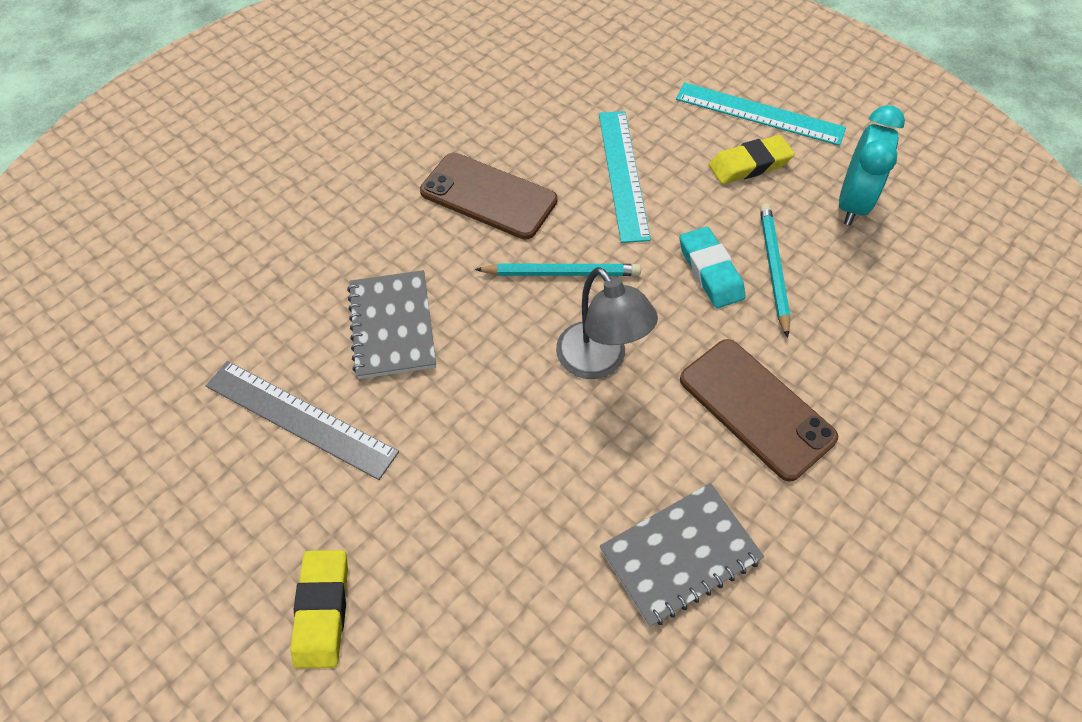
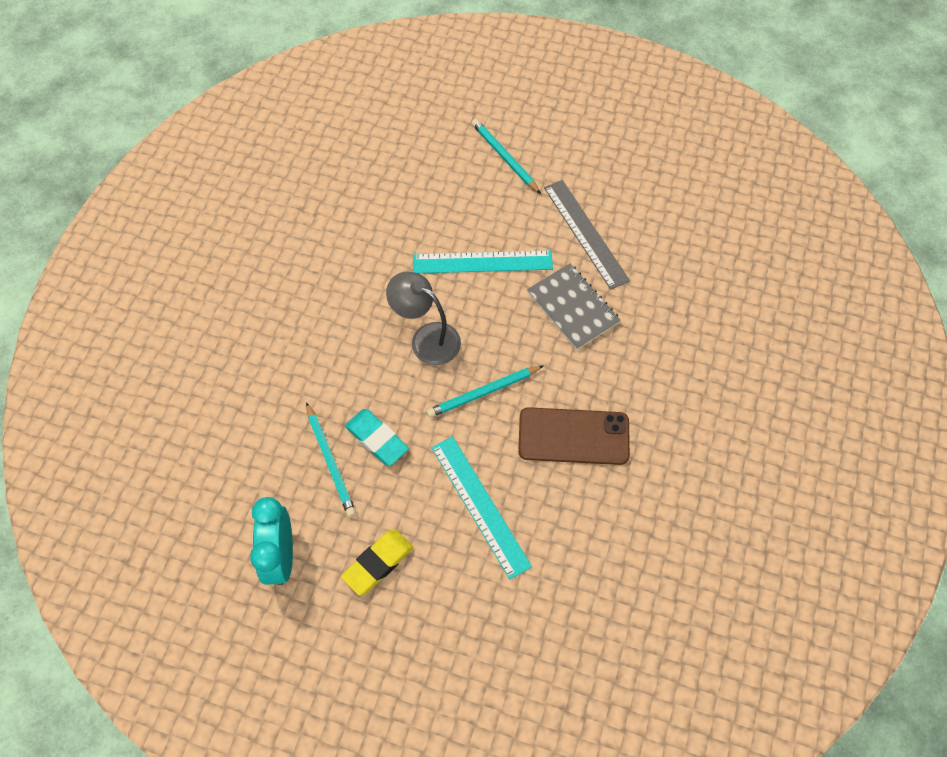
camera: 155 degrees right, 5 degrees up
grey ruler [206,361,399,480] -> grey ruler turned 60 degrees clockwise [544,180,630,290]
yellow eraser [290,550,348,669] -> turquoise pencil [472,119,541,194]
grey notebook [600,483,764,627] -> none
turquoise ruler [676,82,846,146] -> turquoise ruler moved to [413,250,553,273]
brown phone [680,339,838,482] -> none

